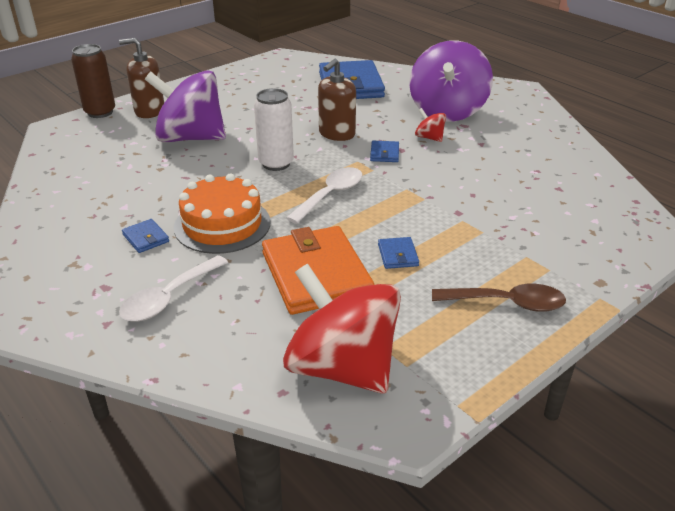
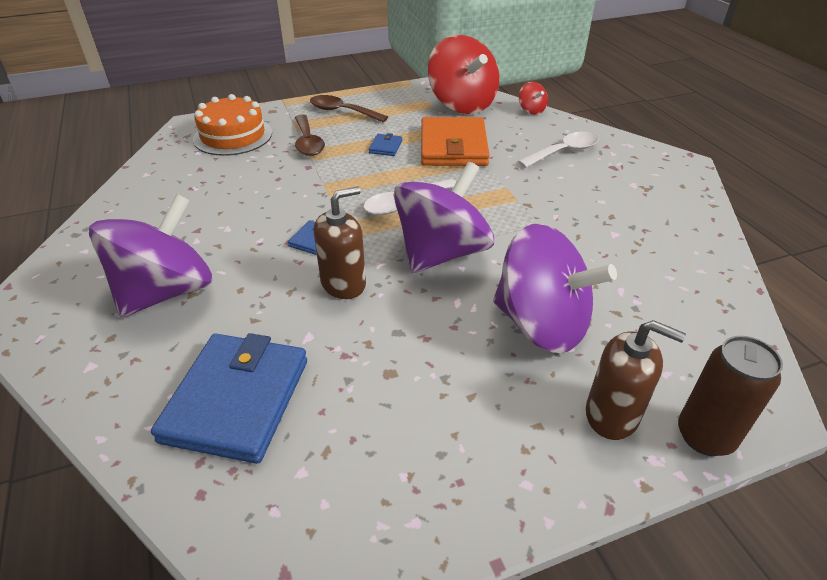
camera: 160 degrees left, 5 degrees up
blue wallet [122,219,169,253] -> none
orange cake [174,173,271,254] -> orange cake moved to [193,94,272,156]
white can [254,88,294,171] -> purple spinning top [393,162,494,273]
red spinning top [415,108,446,142] -> red spinning top moved to [519,82,548,115]
none -> brown spoon [295,114,325,156]

